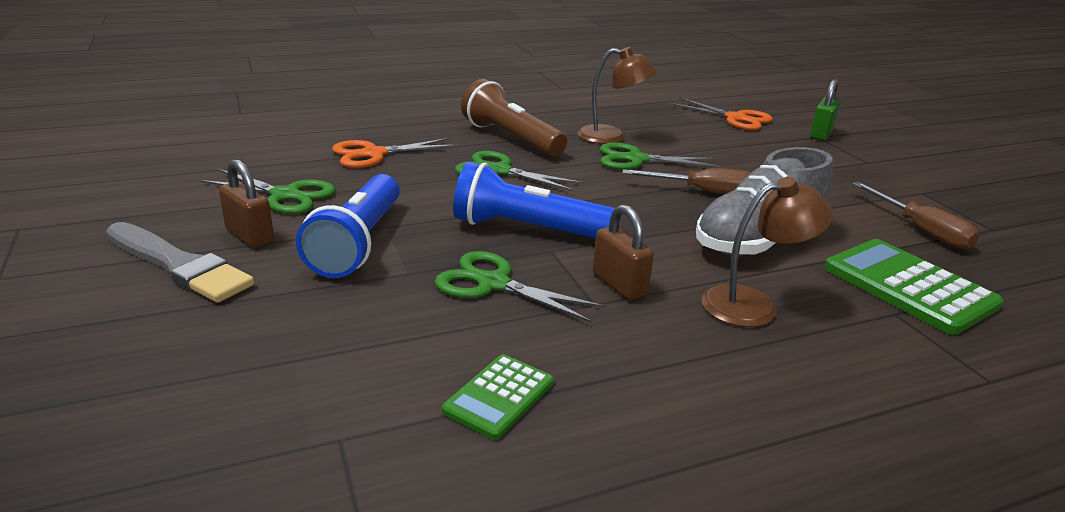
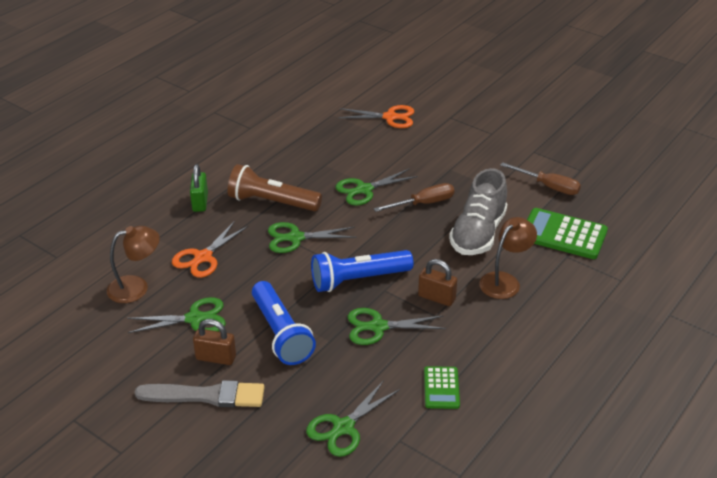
camera: 30 degrees left, 10 degrees up
brown lamp [577,47,657,144] -> brown lamp moved to [107,226,160,303]
green padlock [810,79,840,141] -> green padlock moved to [190,164,208,212]
none -> green scissors [306,380,400,457]

